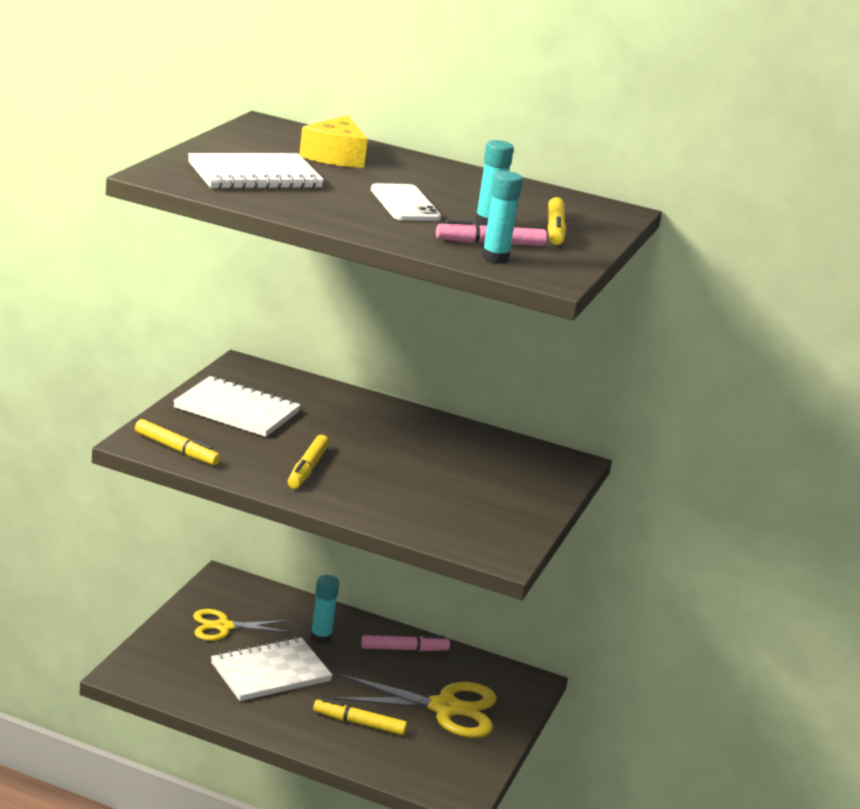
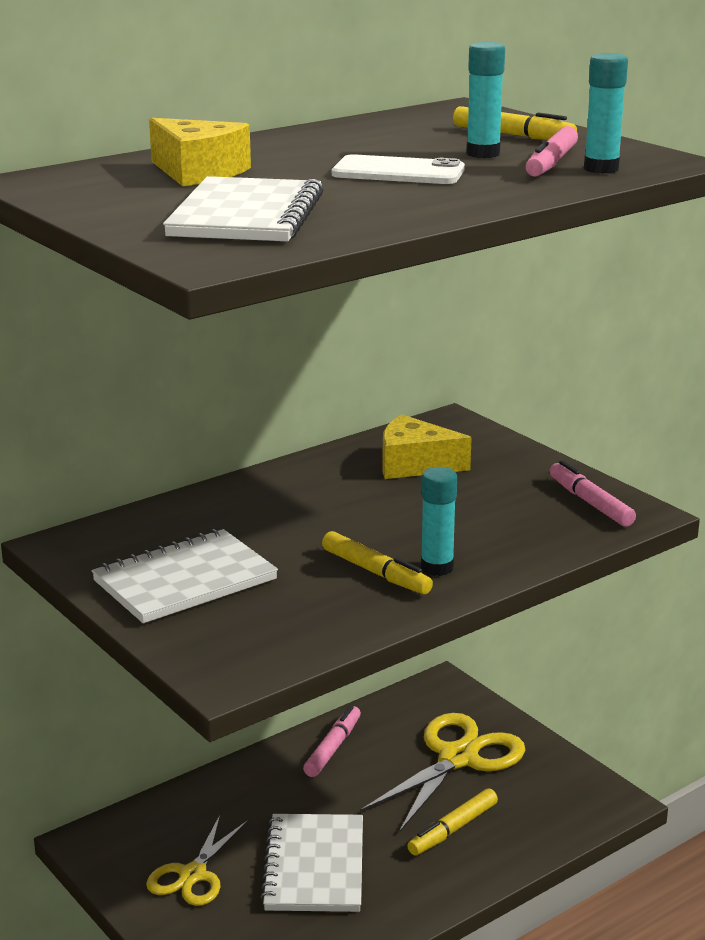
camera: 55 degrees left, 0 degrees up
yellow marker [135,419,221,465] -> none
turquoise glue stick [311,575,339,644] -> turquoise glue stick moved to [421,467,457,576]
none -> yellow cheese [382,415,472,479]
none -> pink marker [550,460,636,527]

